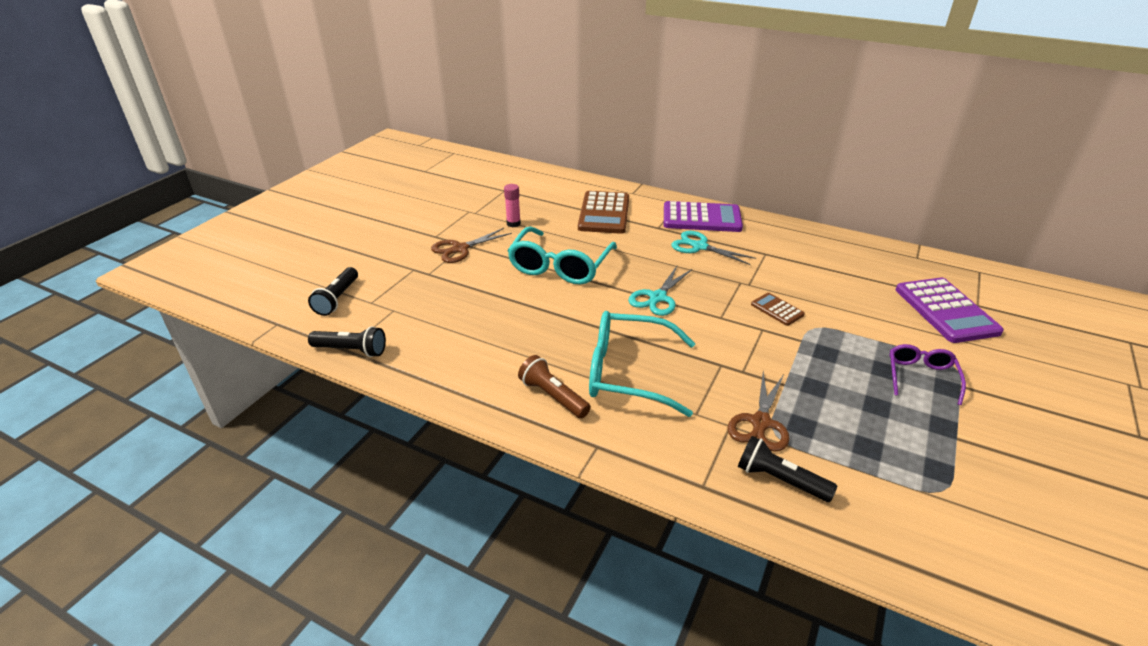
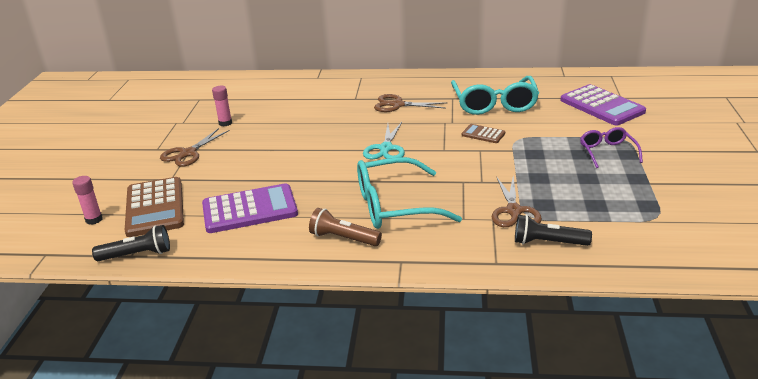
camera: 20 degrees left, 5 degrees down
black flashlight [308,267,358,316] -> pink glue stick [72,176,103,225]
turquoise glasses [507,227,617,285] -> turquoise glasses moved to [451,76,539,115]
brown calculator [578,191,629,234] -> brown calculator moved to [125,177,184,237]
purple calculator [664,201,743,232] -> purple calculator moved to [202,183,298,233]
turquoise scissors [671,231,756,265] -> brown scissors [374,94,446,112]

